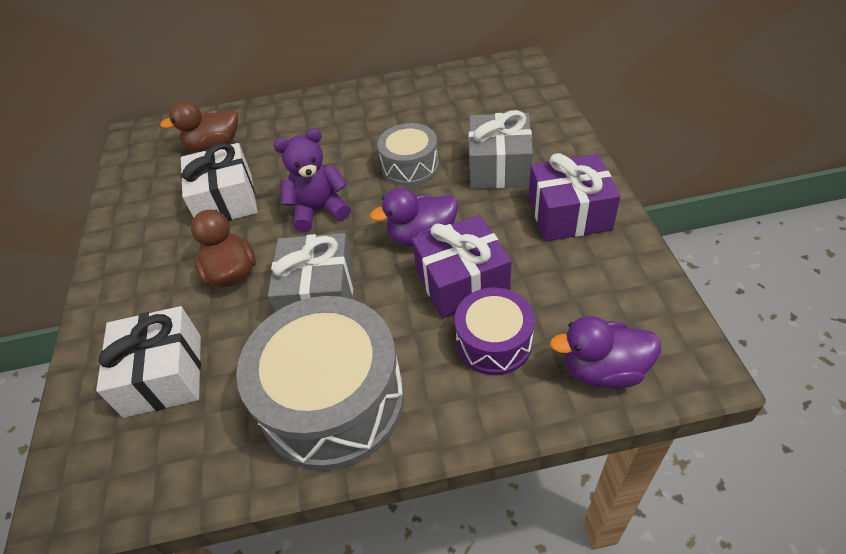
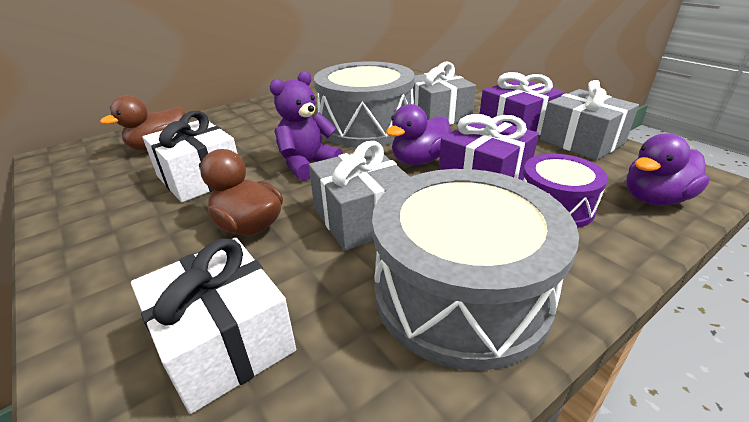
camera: 30 degrees left, 15 degrees down
grey drum [377,123,439,186] -> grey drum [314,61,415,147], size x1.82
none -> grey gift [540,80,639,160]

